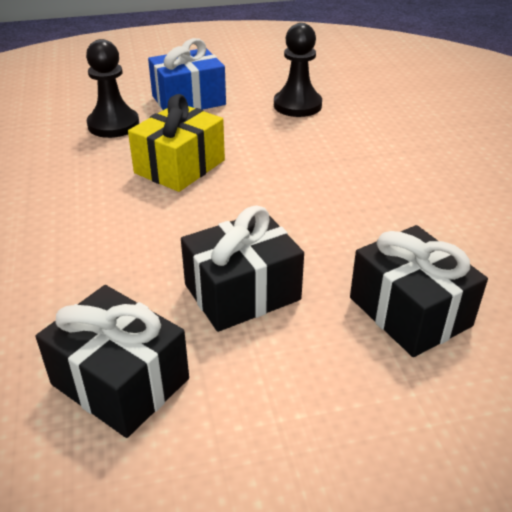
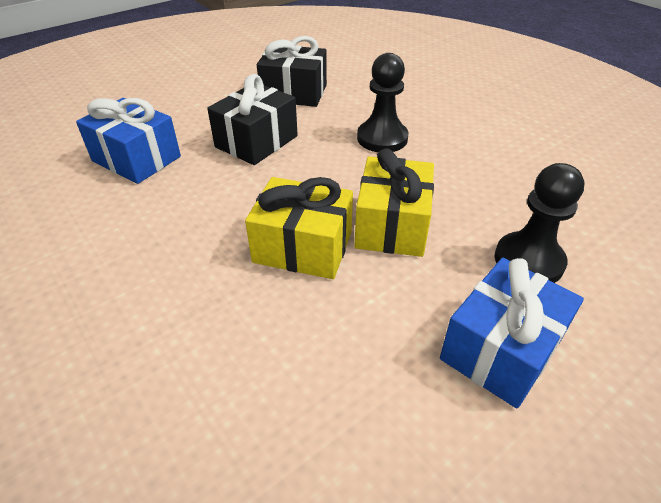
camera: 155 degrees right, 5 degrees up
black pawn [274,23,322,117] -> black pawn moved to [357,53,409,152]
black gift [350,225,488,357] -> blue gift [76,98,181,184]
none -> yellow gift [245,177,353,279]

